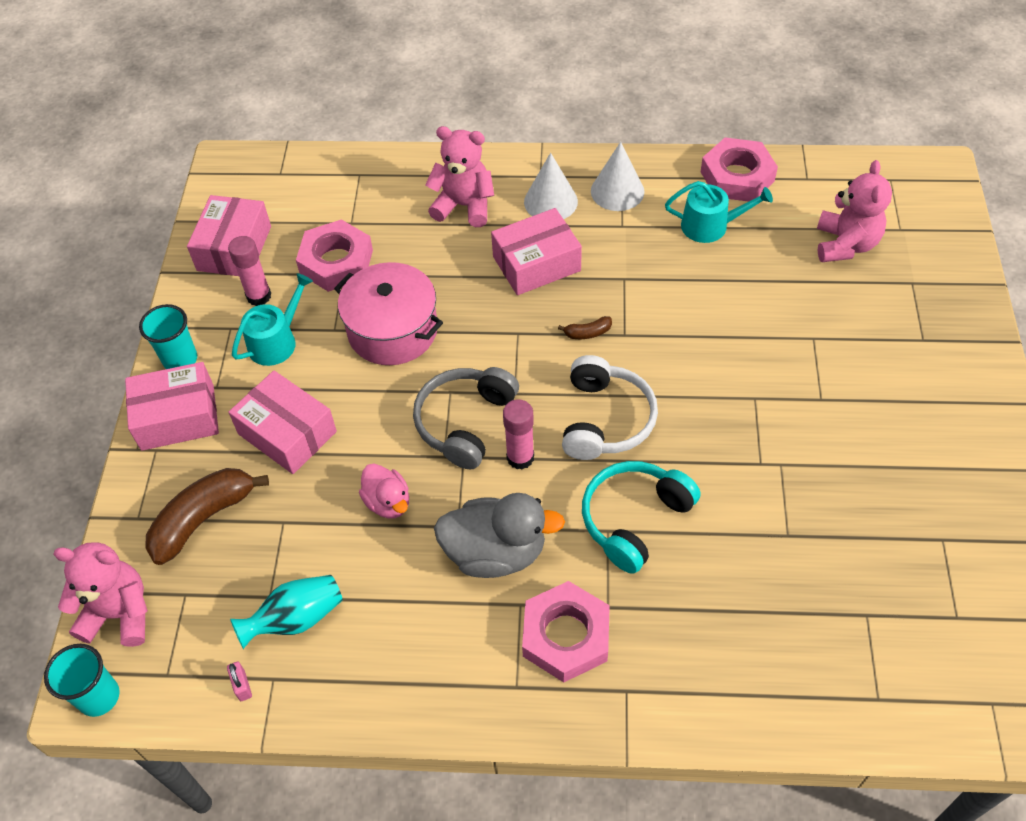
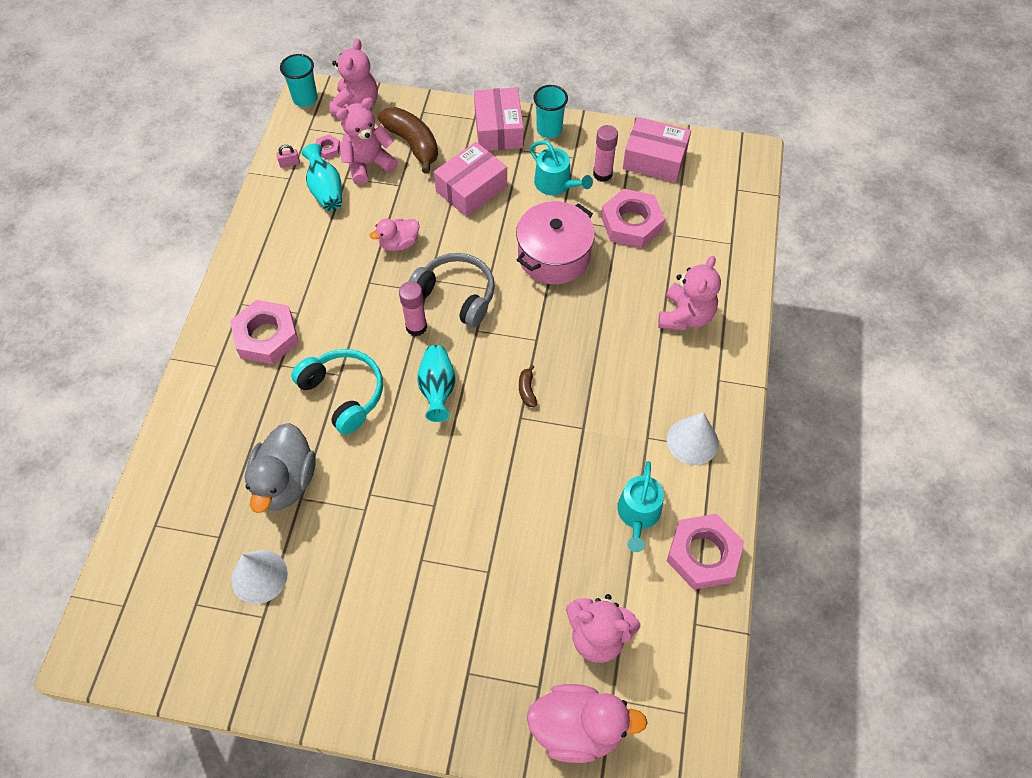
camera: 95 degrees right, 5 degrees up
grey duck [434,493,565,578] -> grey duck moved to [245,423,316,513]
pink box [491,208,582,295] -> none
white cone [524,153,578,219] -> white cone moved to [231,550,288,604]
white headphones [562,355,658,460] -> turquoise vase [417,345,456,422]
none -> pink nut [316,135,340,159]
none -> pink teddy bear [336,98,398,185]
none -> pink duck [527,684,648,763]

